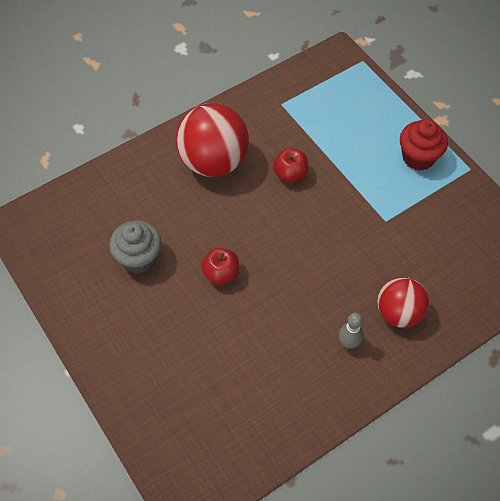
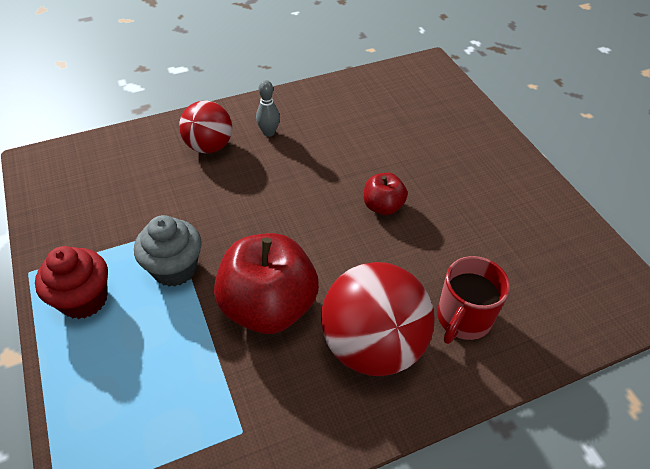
camera: 170 degrees left, 10 degrees down
grey cupcake [109,220,162,273] -> grey cupcake moved to [134,215,202,287]
red apple [273,148,308,183] -> red apple [214,233,319,334], size x1.97
none -> red mug [437,256,510,344]

